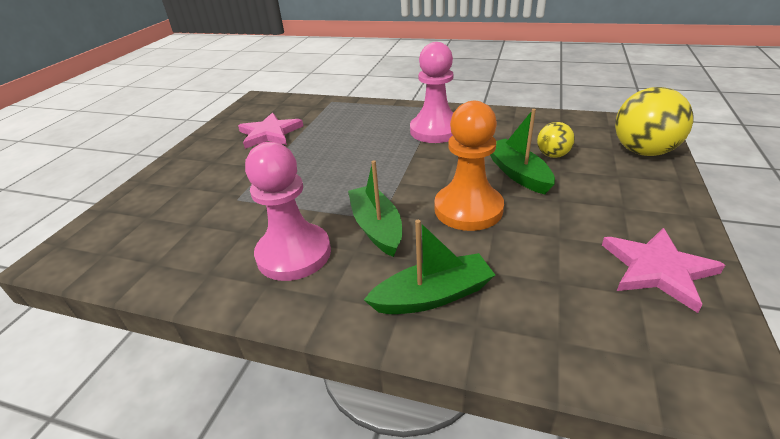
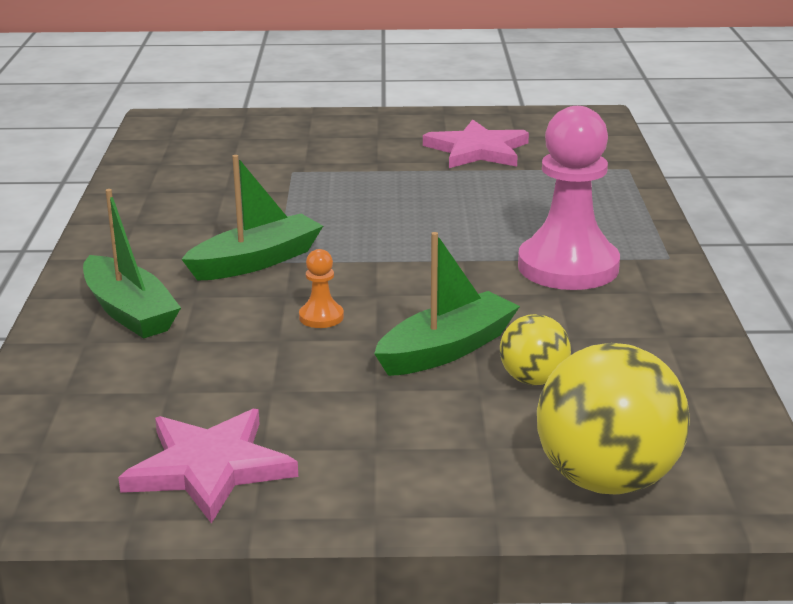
camera: 70 degrees right, 10 degrees down
pink pawn [245,142,331,281] -> none
orange pawn [434,101,504,231] -> orange pawn [299,249,344,328], size x0.41

